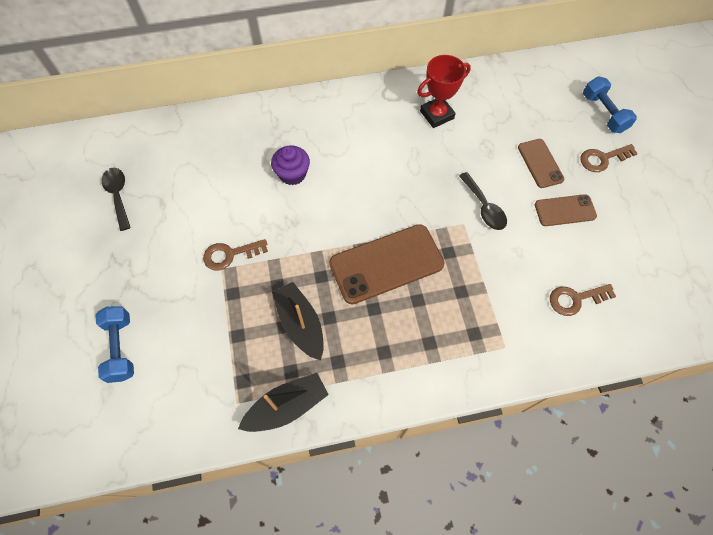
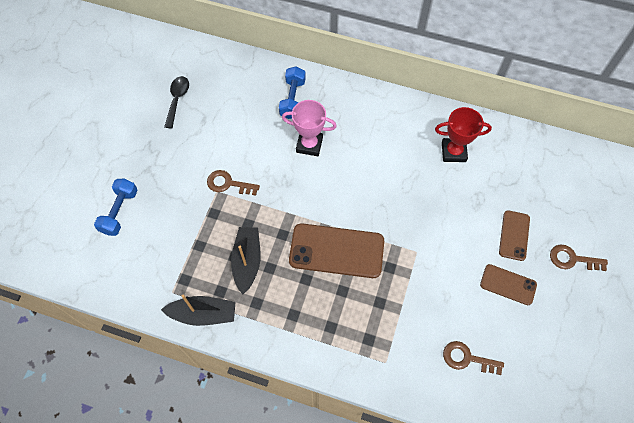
camera: 30 degrees right, 0 degrees up
purple cupcake [271,146,310,185] -> pink trophy [282,100,337,156]
black spoon [459,172,507,230] -> none
blue dumbbell [583,76,637,133] -> blue dumbbell moved to [279,66,306,119]

